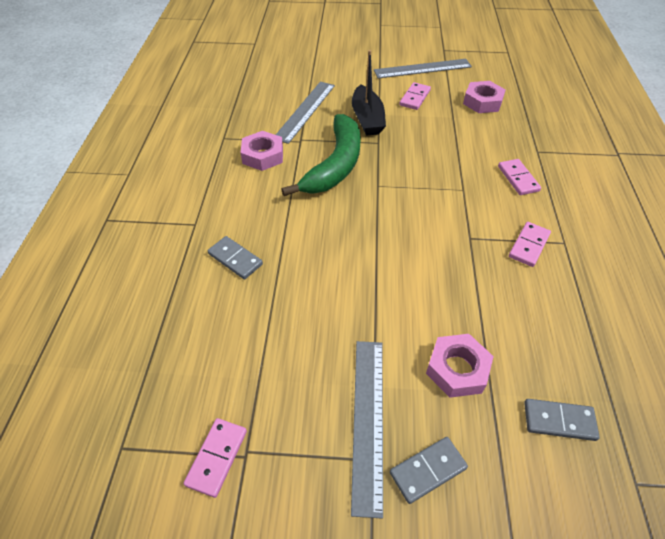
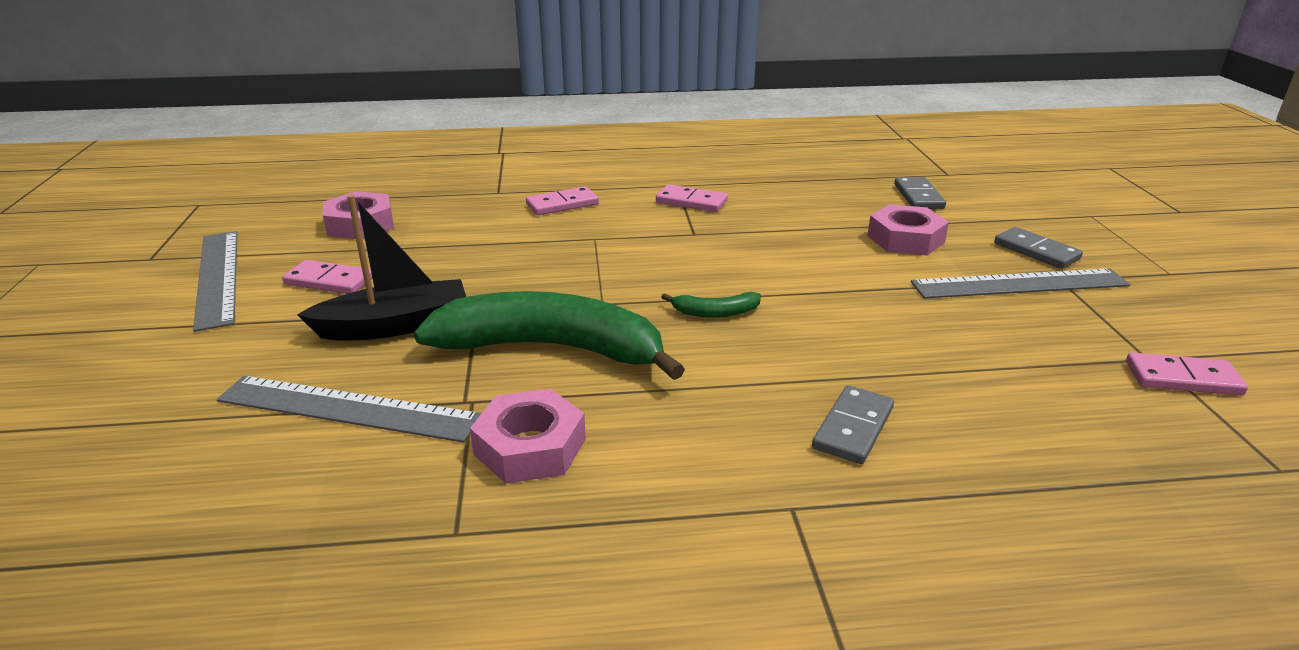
camera: 100 degrees left, 20 degrees down
none -> green banana [661,292,761,318]

